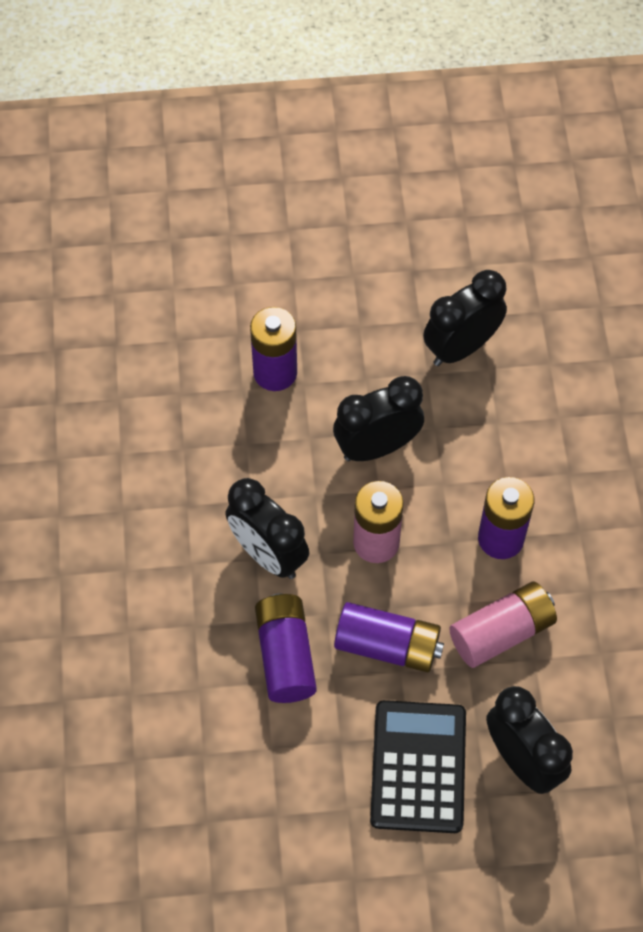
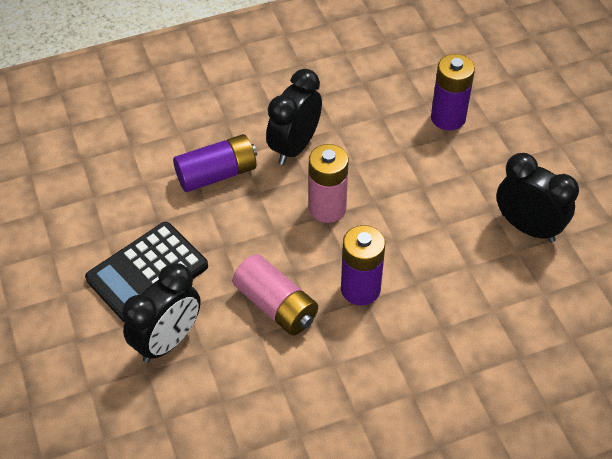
camera: 75 degrees right, 10 degrees down
black clock [333,376,424,461] -> none
purple battery [334,602,444,673] -> none
black calculator [370,700,466,833] -> black calculator turned 150 degrees clockwise [85,222,208,323]

